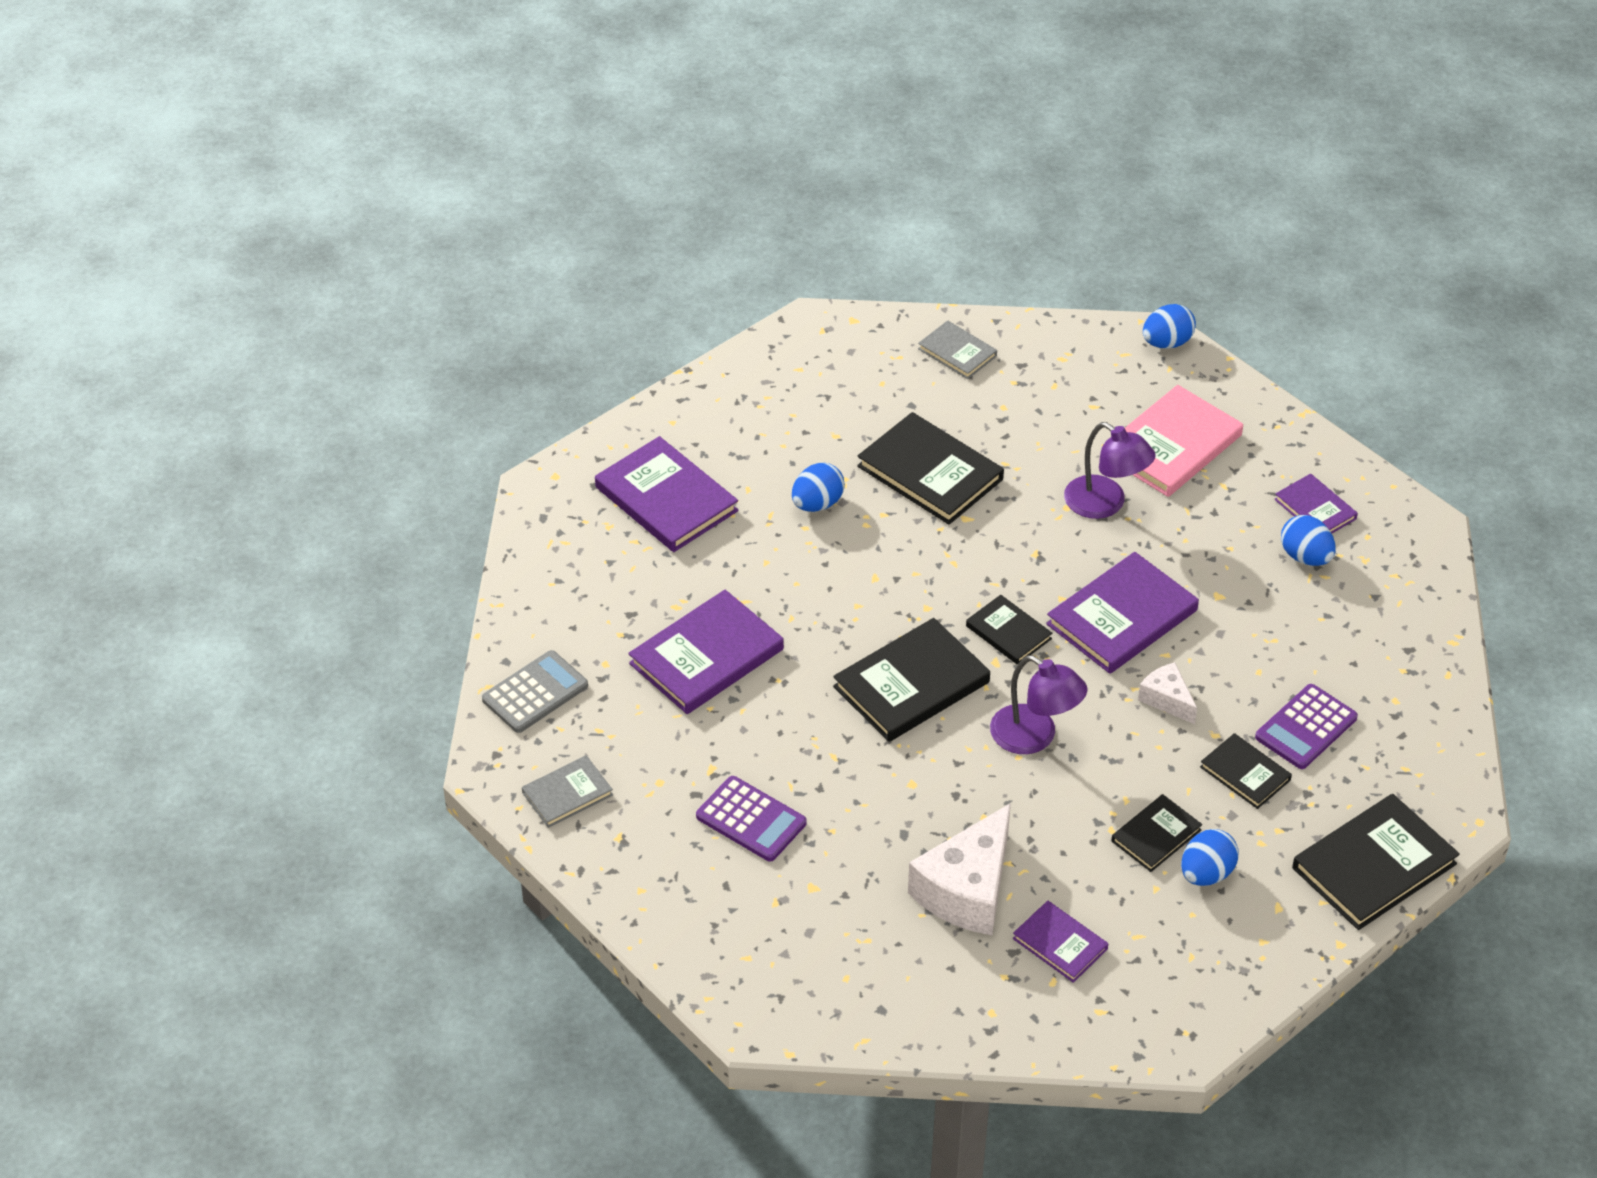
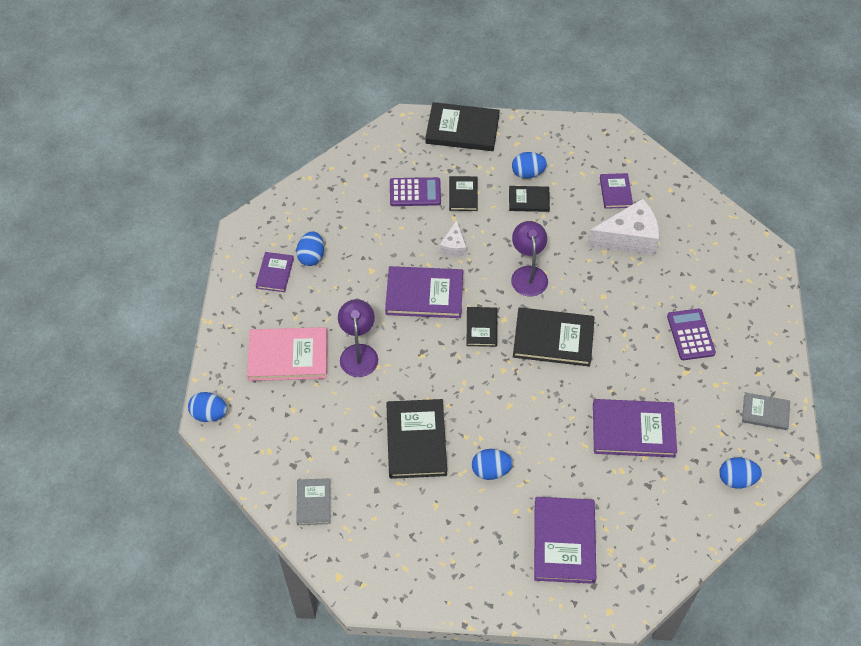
camera: 135 degrees left, 10 degrees up
grey calculator [482,650,588,733] -> blue egg [719,457,762,489]

